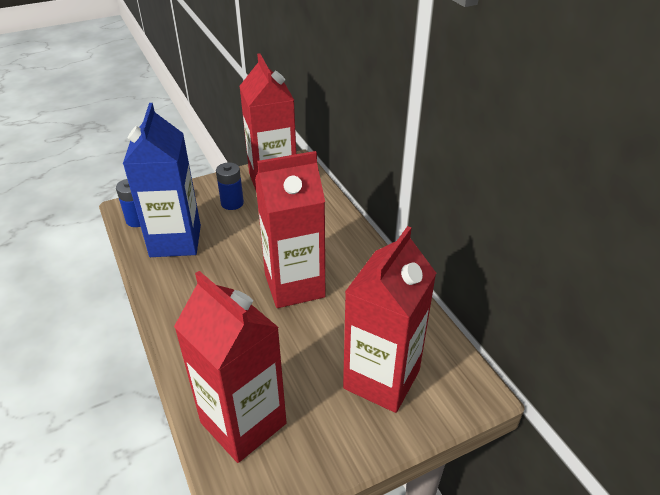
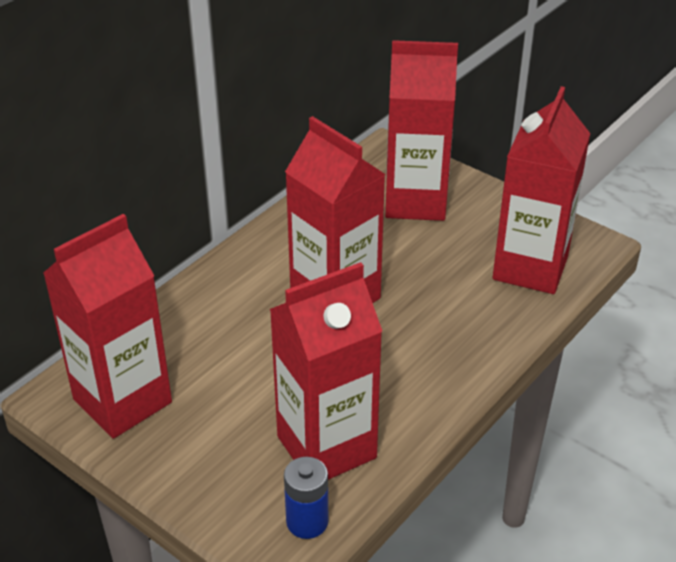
camera: 115 degrees left, 0 degrees up
blue carton [123,103,201,257] -> red carton [270,262,382,480]
blue battery [216,163,244,210] -> none

